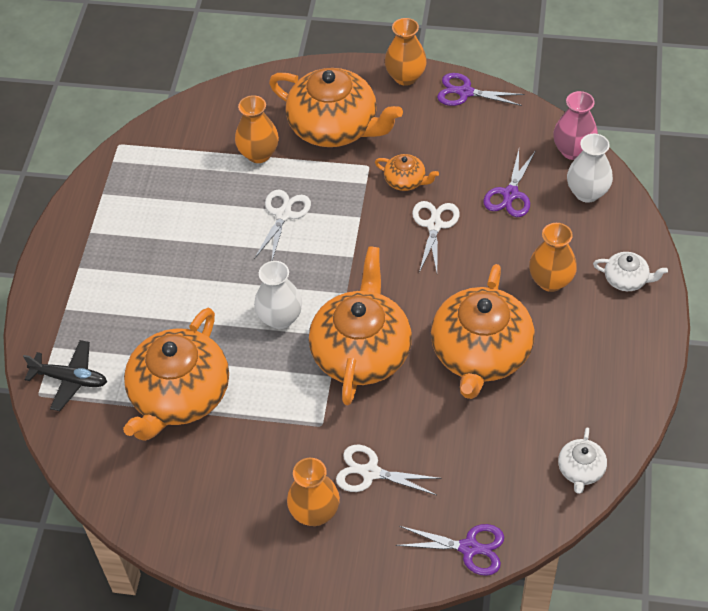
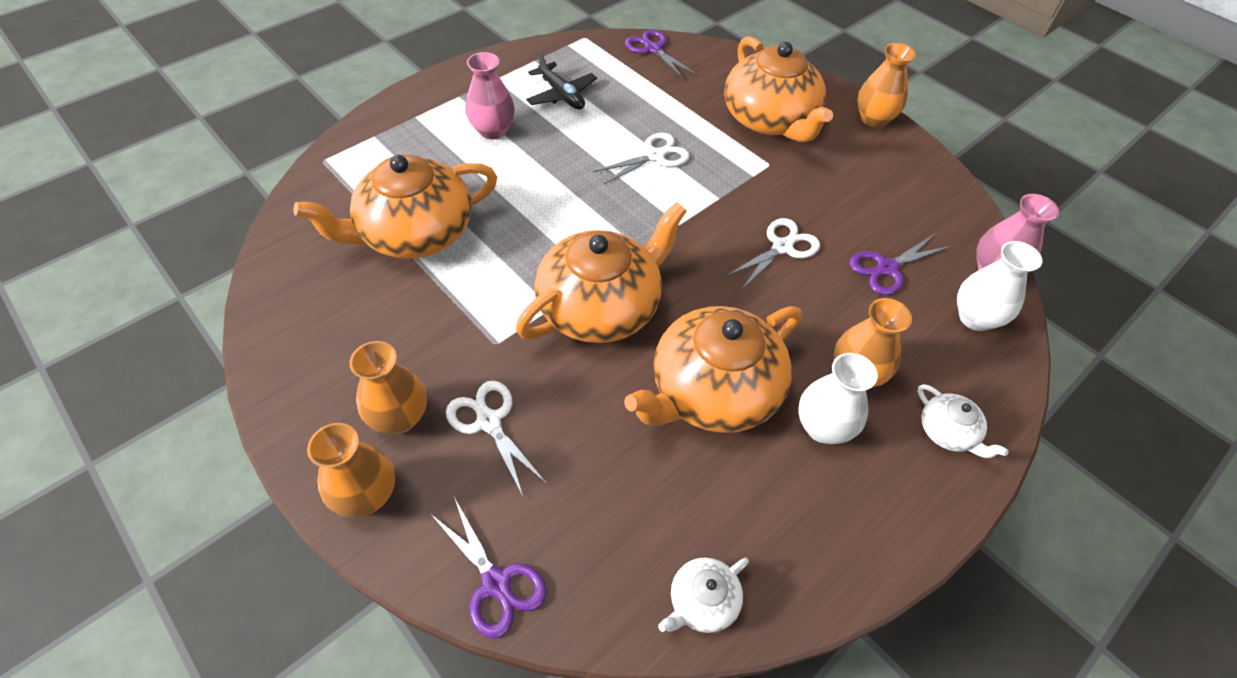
camera: 35 degrees right, 0 degrees up
black plane [23,340,107,411] -> black plane moved to [526,51,597,110]
orange vase [235,95,279,163] -> orange vase moved to [307,423,395,518]
white vase [254,261,302,329] -> white vase moved to [799,353,878,444]
orange teapot [375,154,439,191] -> none
purple scissors [437,73,524,106] -> purple scissors moved to [625,30,697,80]
none -> pink vase [465,52,515,139]

